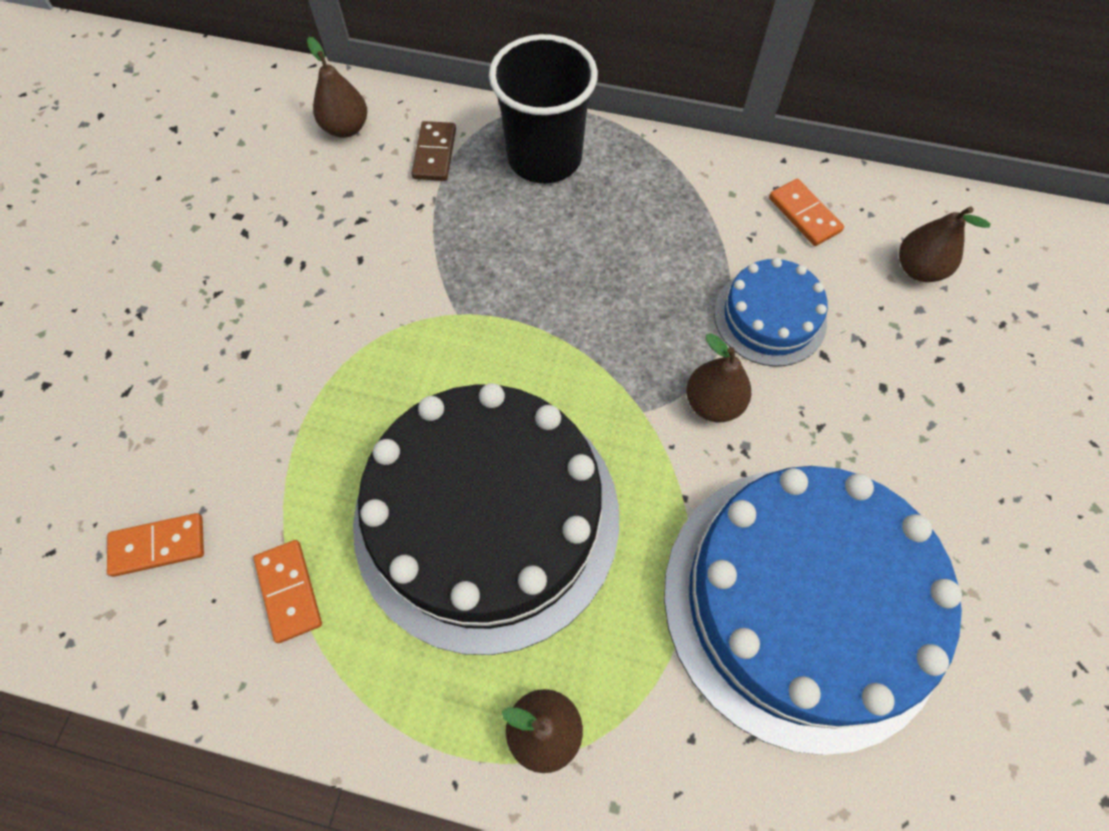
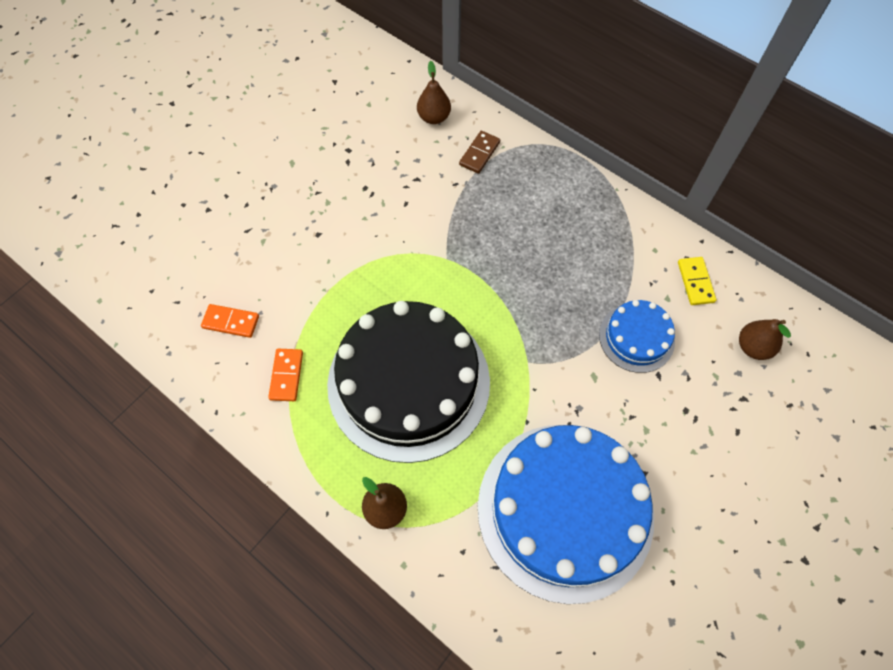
camera: 25 degrees right, 0 degrees up
black cup [489,34,598,183] -> none
brown pear [686,333,751,422] -> none
orange domino [769,179,844,246] -> yellow domino [678,257,716,305]

